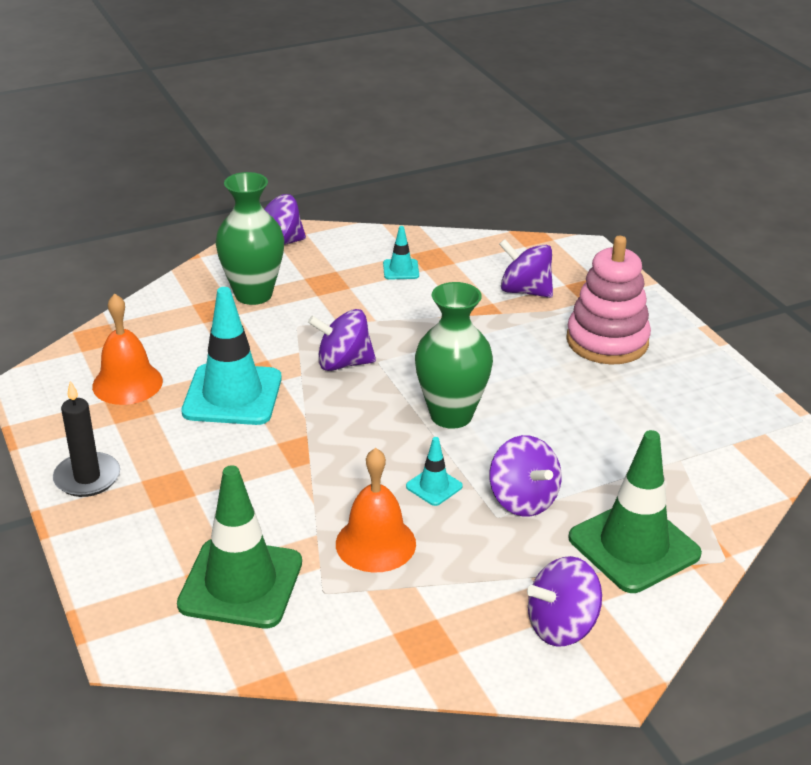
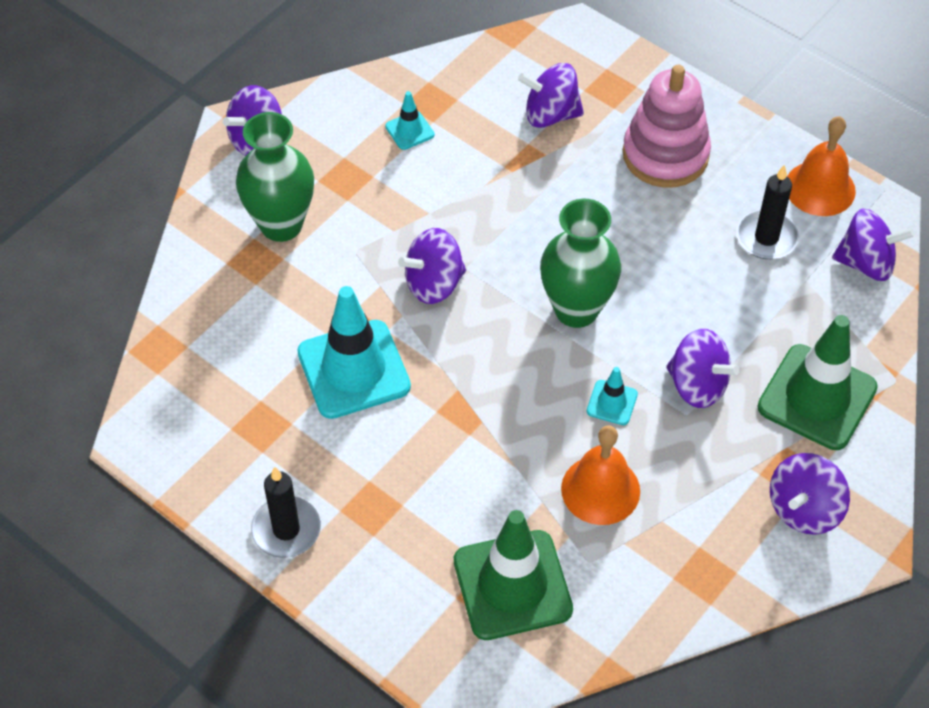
camera: 25 degrees left, 20 degrees up
orange bell [92,294,163,405] -> orange bell moved to [787,116,856,216]
none -> black candle [736,165,799,259]
none -> purple spinning top [832,208,915,281]

